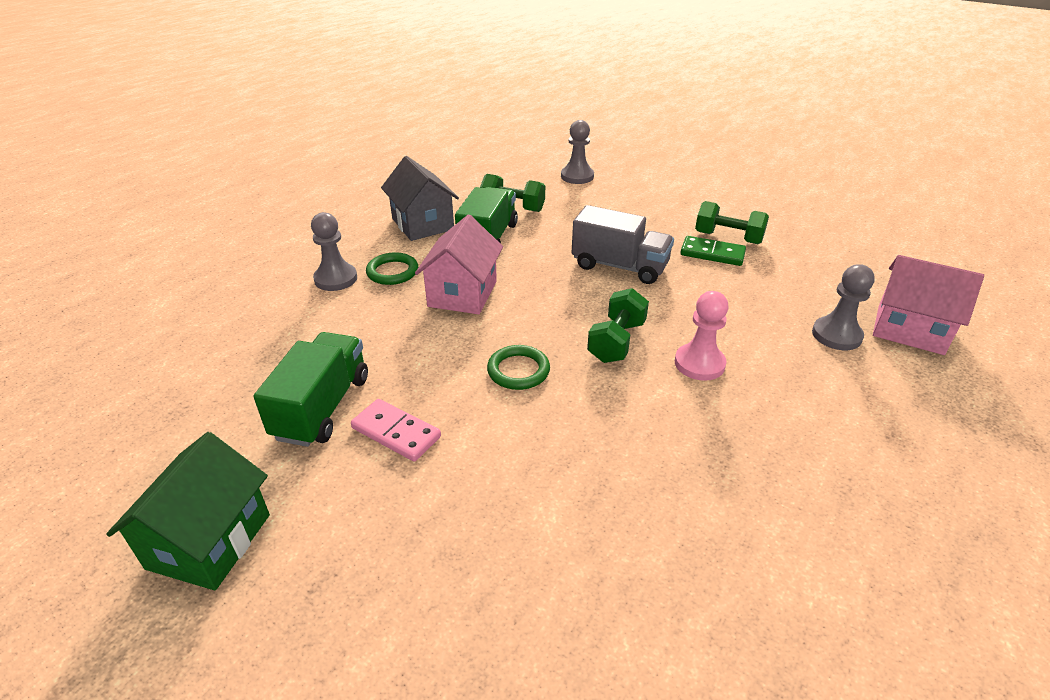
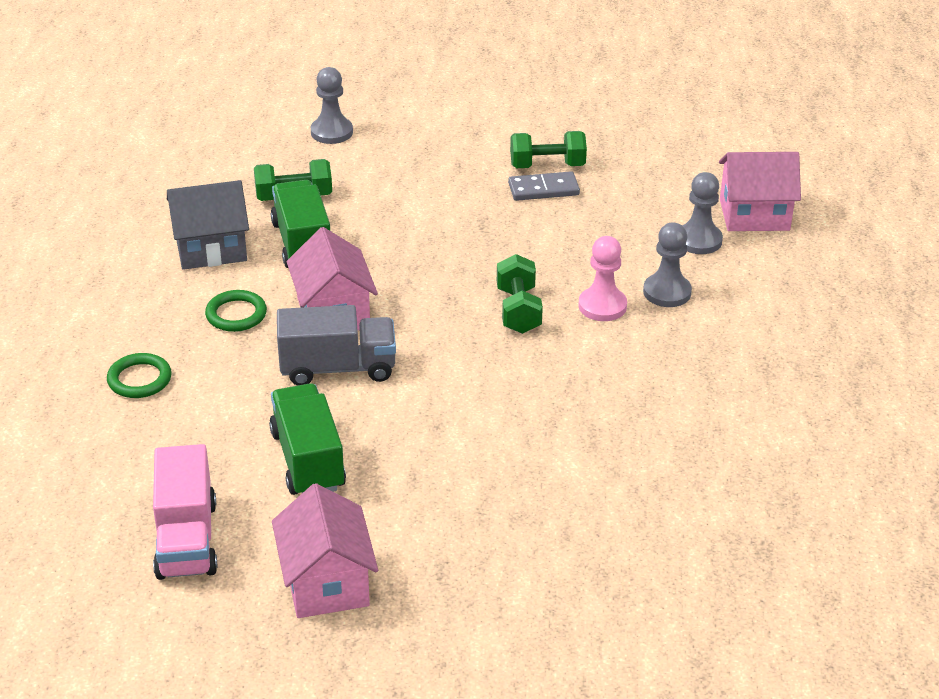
camera: 30 degrees left, 0 degrees up
green house [106,432,270,590] -> pink house [272,483,378,618]
grey pawn [311,212,357,291] -> grey pawn moved to [643,222,692,307]
pink domino [351,399,441,462] -> none
grey house [381,156,459,241] -> grey house turned 45 degrees counterclockwise [167,180,249,270]
green ring [487,345,550,390] -> green ring moved to [107,353,172,398]
grey truck [571,205,674,284] -> grey truck moved to [277,305,396,386]
green domino [680,236,746,266] -> grey domino [508,171,580,201]
none -> pink truck [153,444,217,580]

